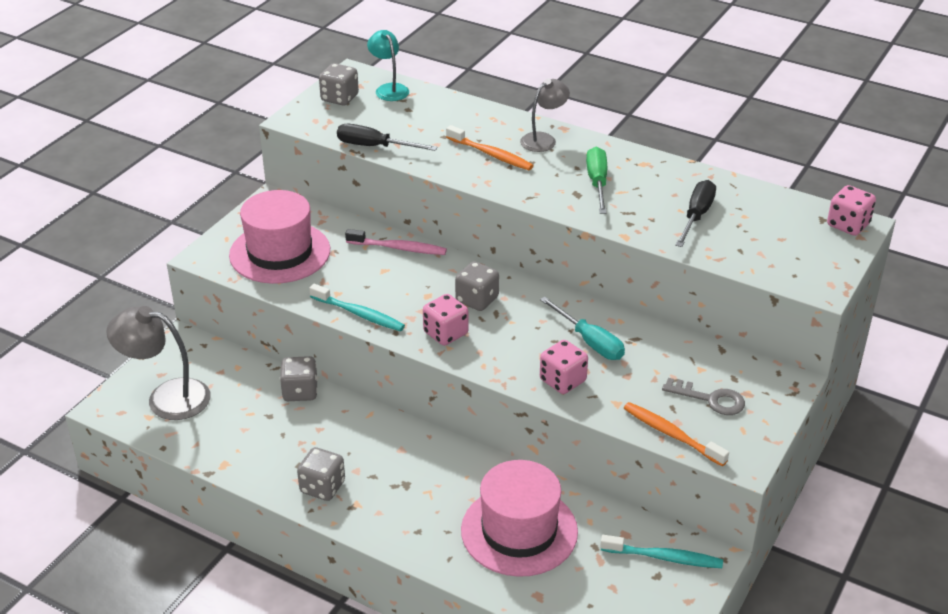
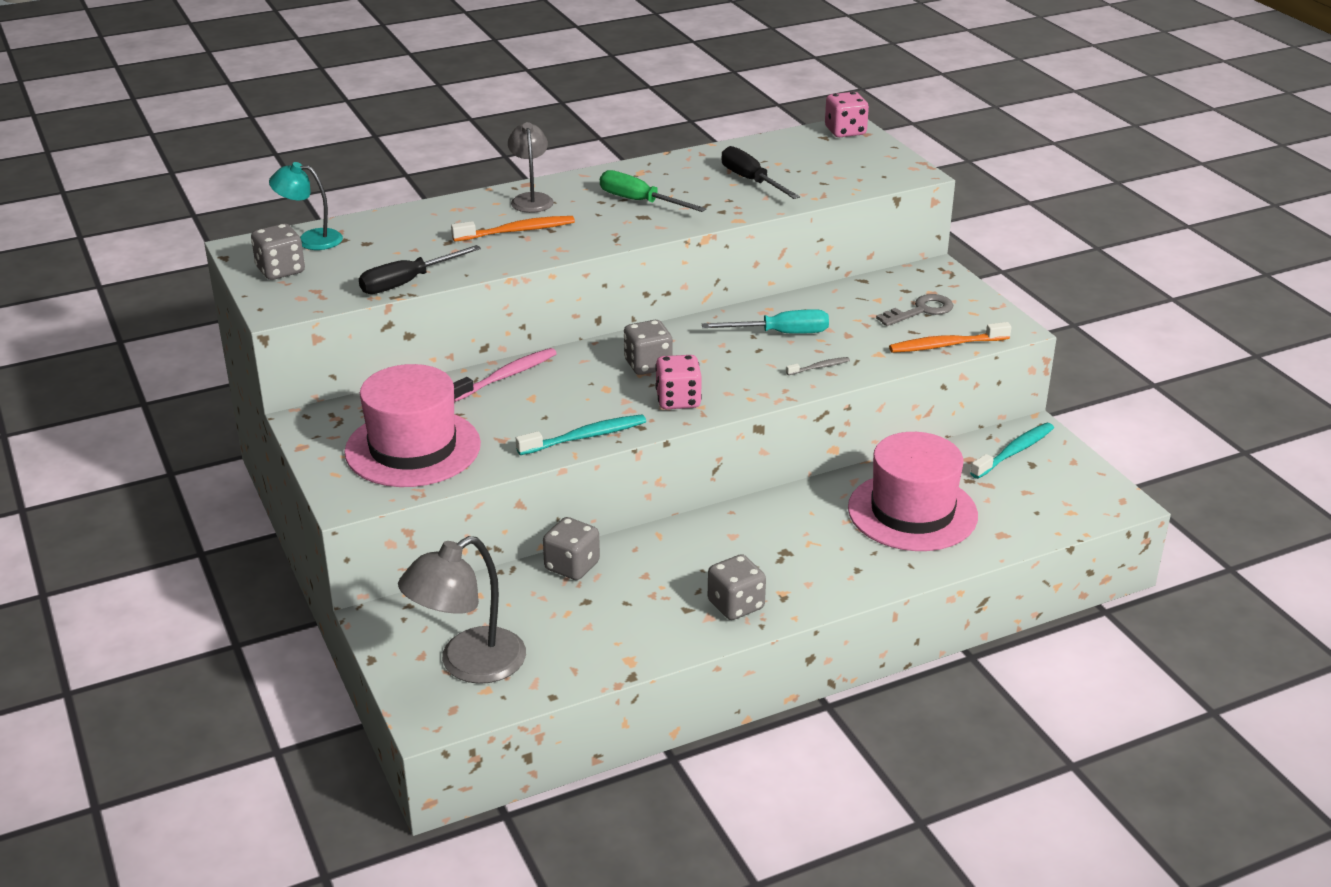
camera: 55 degrees left, 5 degrees down
pink dice [540,340,588,394] -> grey toothbrush [786,357,850,375]

